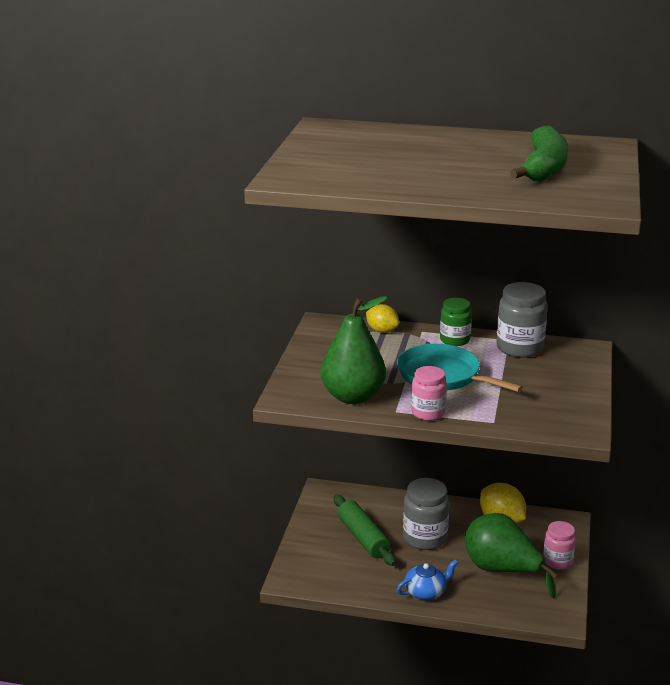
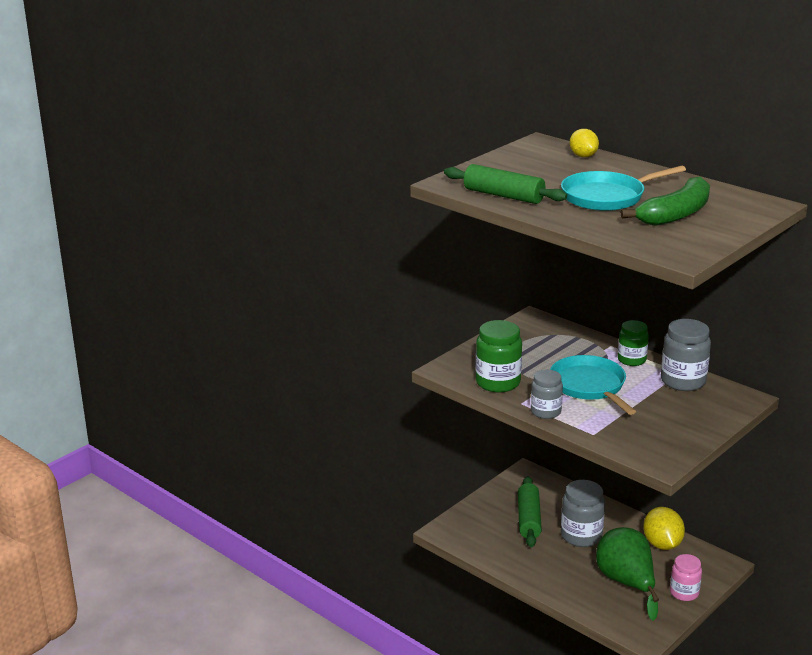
camera: 30 degrees right, 0 degrees up
green pear [321,296,388,404] -> green jar [476,320,522,393]
yellow lemon [366,304,399,333] -> yellow lemon moved to [570,129,599,157]
blue teapot [397,560,458,600] -> none
pink jar [411,366,447,421] -> grey jar [531,370,563,419]
none -> green rolling pin [444,164,567,204]
none -> turquoise pan [561,165,686,211]

